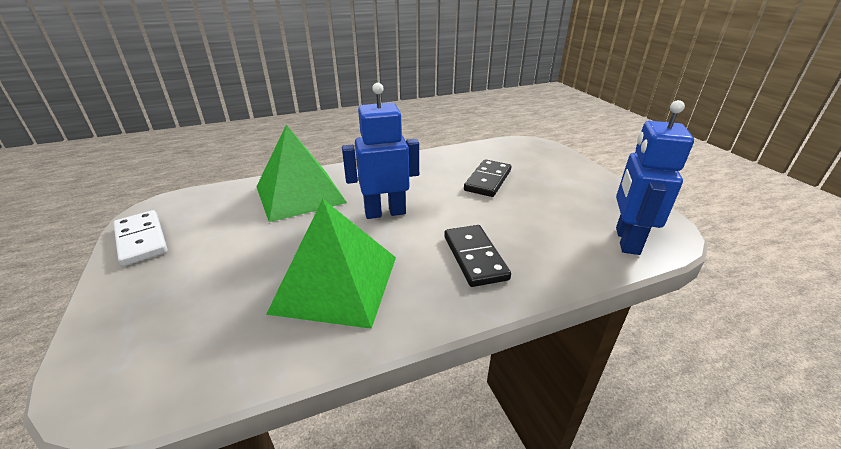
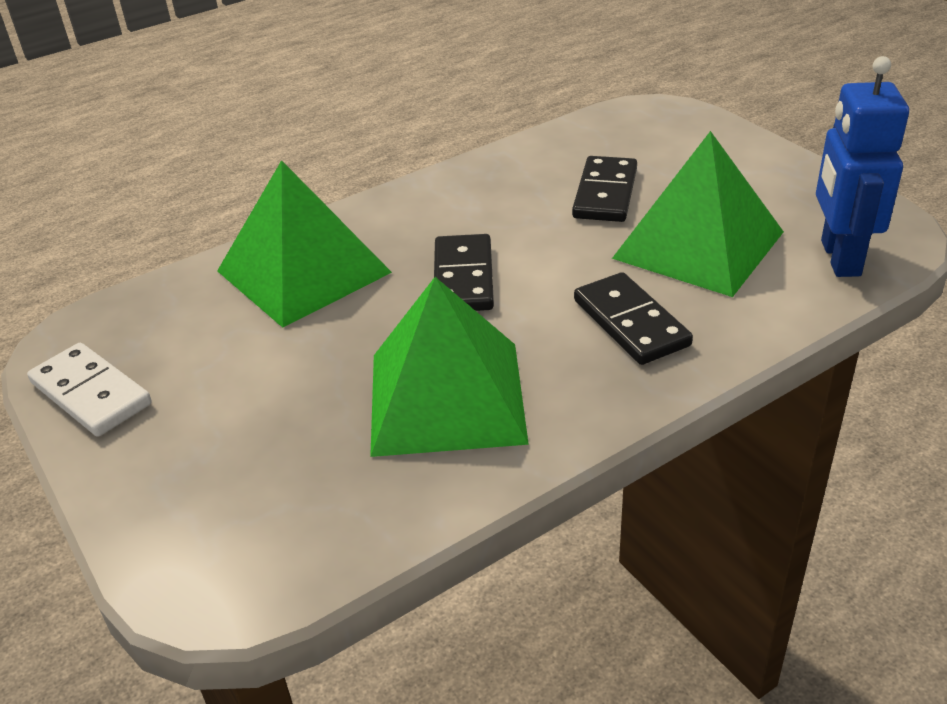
camera: 10 degrees left, 5 degrees up
blue robot [342,83,419,219] -> black domino [434,234,494,311]
none -> green pyramid [612,131,784,297]

